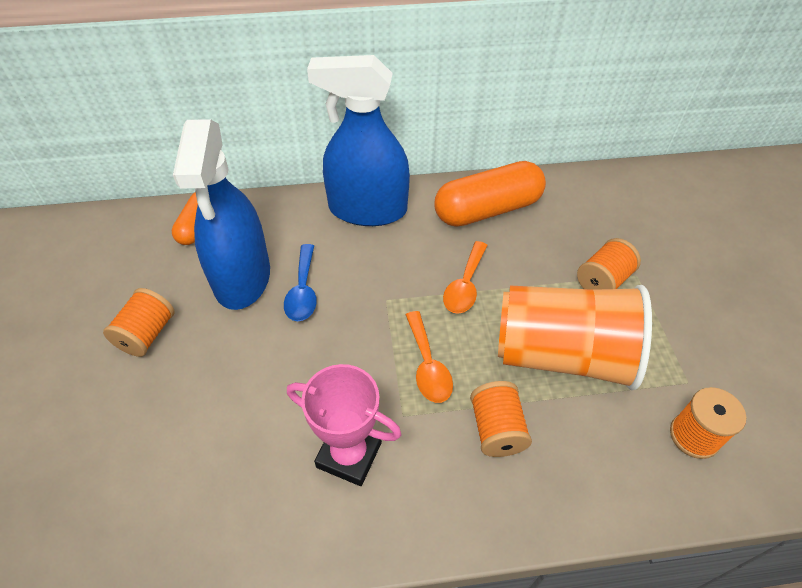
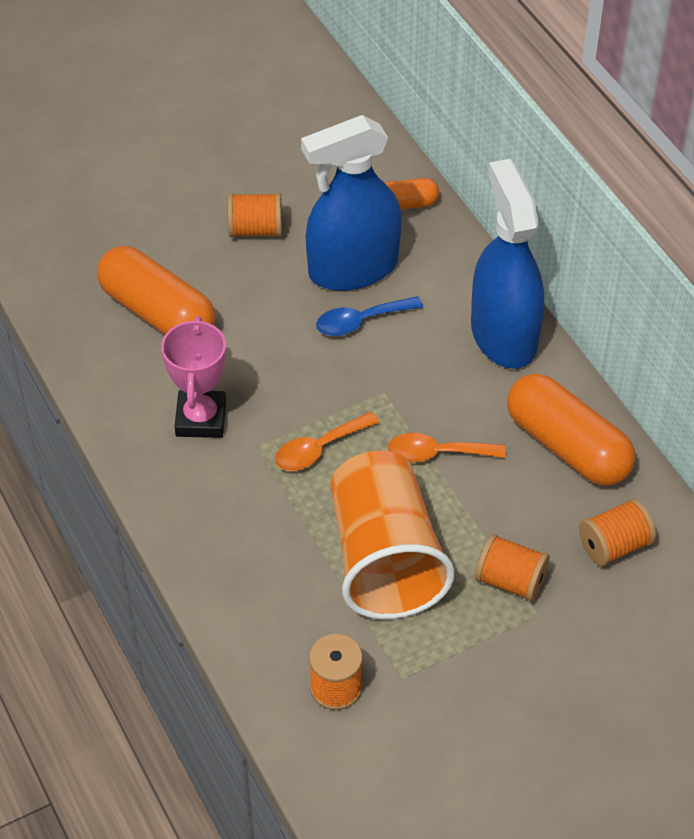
camera: 70 degrees right, 0 degrees up
orange spool [470,381,532,457] -> orange spool moved to [579,499,656,566]
none -> orange capsule [97,246,215,334]

